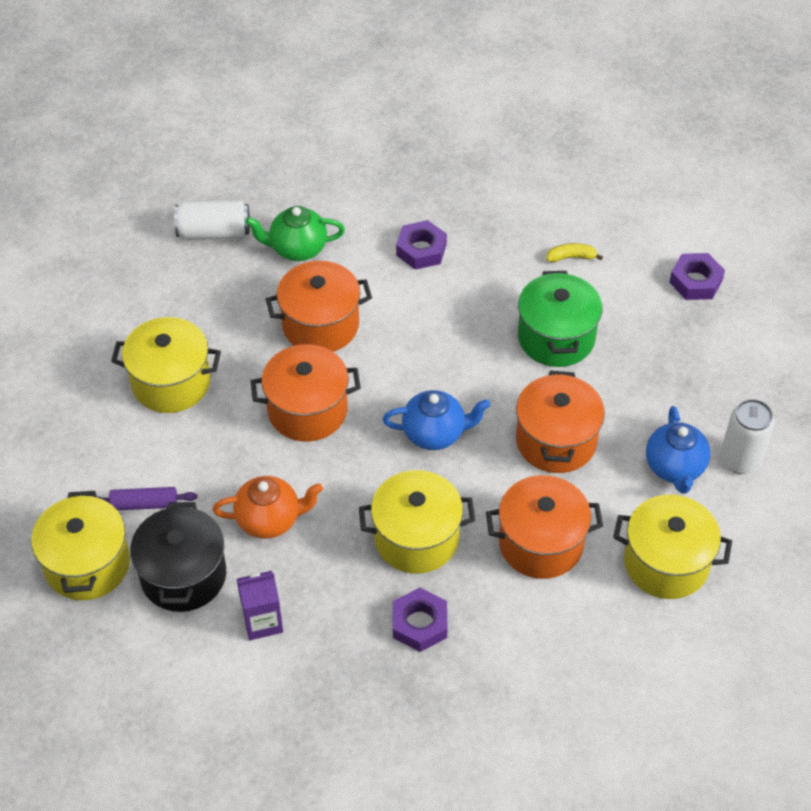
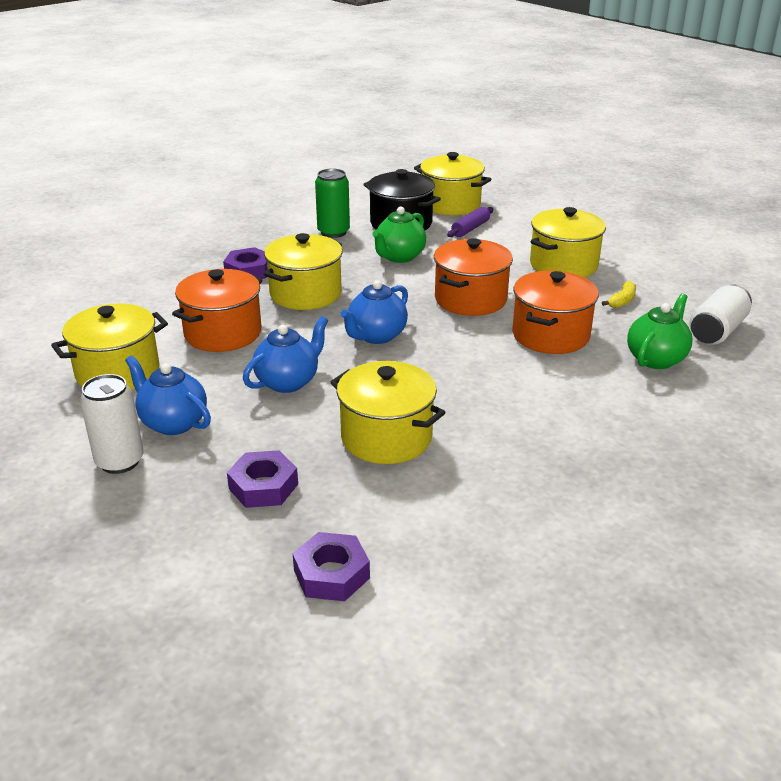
camera: 130 degrees right, 20 degrees down
orange teapot [213,476,323,539] -> green teapot [372,207,426,263]
purple carton [237,571,283,640] -> green can [315,168,350,238]
purple nut [396,220,447,270] -> purple nut moved to [227,450,298,508]
orange pot [516,371,605,473] -> blue teapot [243,316,328,393]
green pot [518,271,602,367] -> yellow pot [330,361,446,464]
yellow banana [546,243,603,262] -> yellow banana moved to [602,281,636,308]

